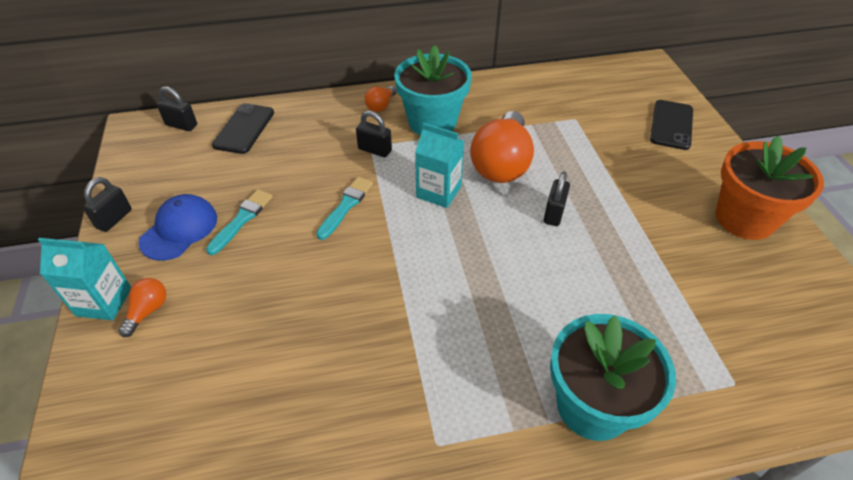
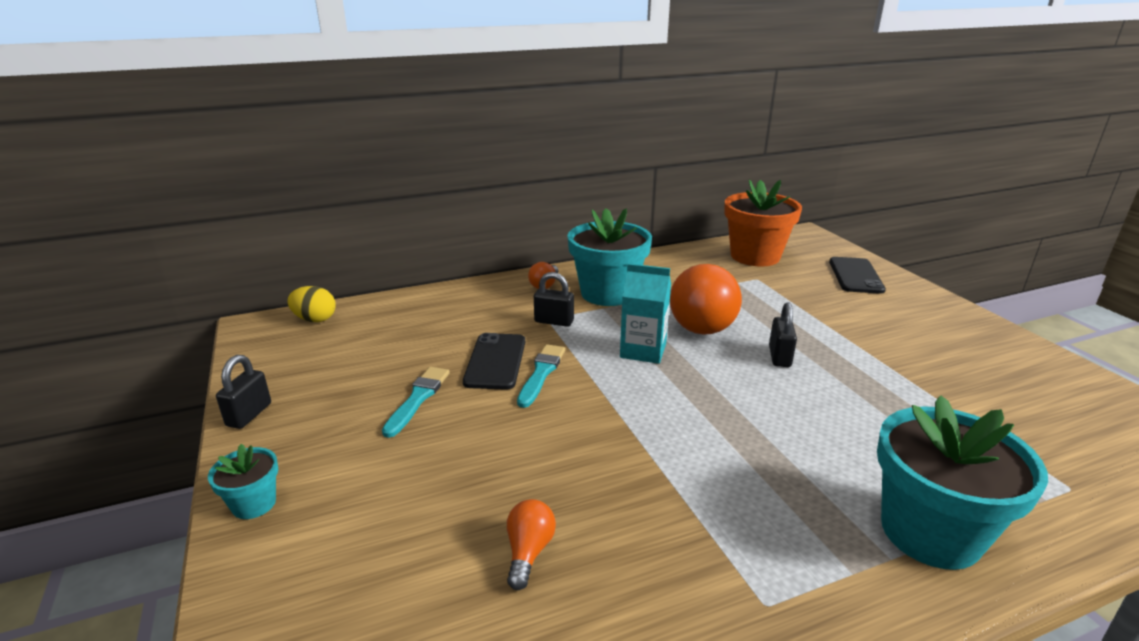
camera: 10 degrees left, 20 degrees down
turquoise carton [38,238,131,320] -> turquoise flower pot [208,444,278,519]
orange light bulb [118,278,167,337] -> orange light bulb moved to [507,499,556,590]
blue cap [139,194,217,261] -> none
black padlock [157,86,197,131] -> yellow egg [287,286,336,322]
black phone [212,103,274,154] -> black phone moved to [463,333,525,390]
orange flower pot [715,135,824,240] -> orange flower pot moved to [724,179,802,266]

